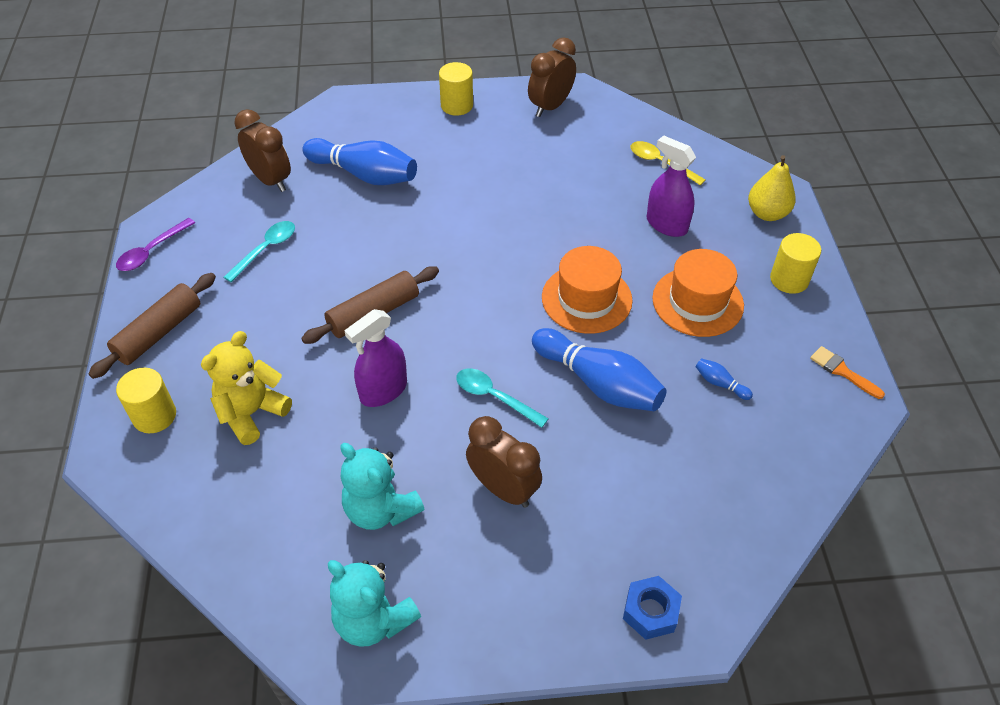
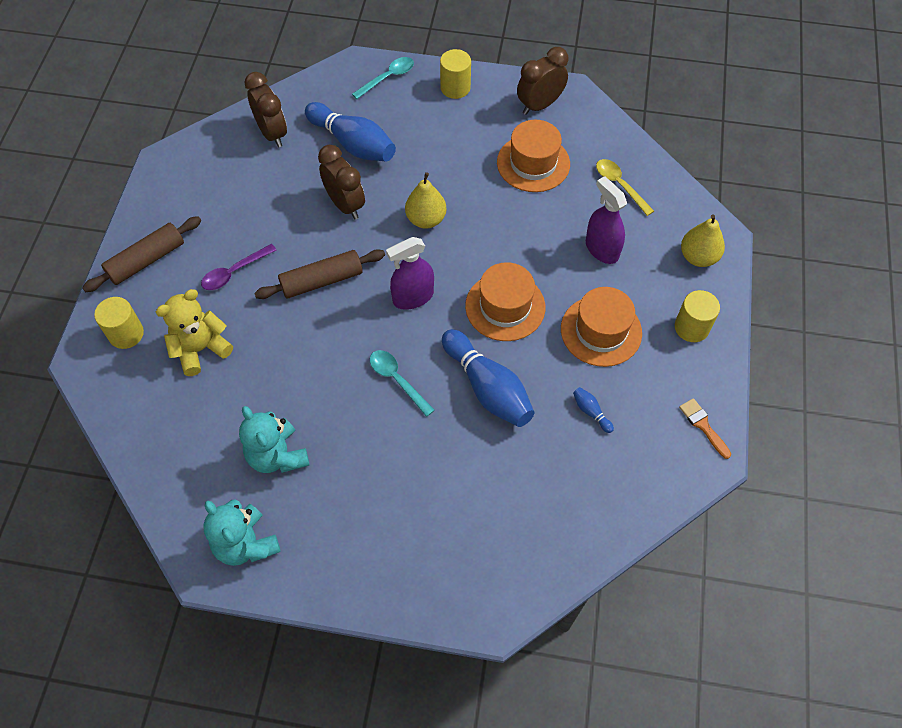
camera: 15 degrees right, 10 degrees up
purple spoon [116,218,195,271] -> purple spoon moved to [201,244,277,290]
turquoise spoon [224,221,295,282] -> turquoise spoon moved to [352,57,414,99]
purple spray bottle [345,309,407,407] -> purple spray bottle moved to [386,237,434,310]
brown clock [466,416,542,508] -> brown clock moved to [318,145,365,219]
blue nut [623,576,682,640] -> none
none -> yellow pear [405,172,447,228]
none -> orange hat [497,120,570,192]

